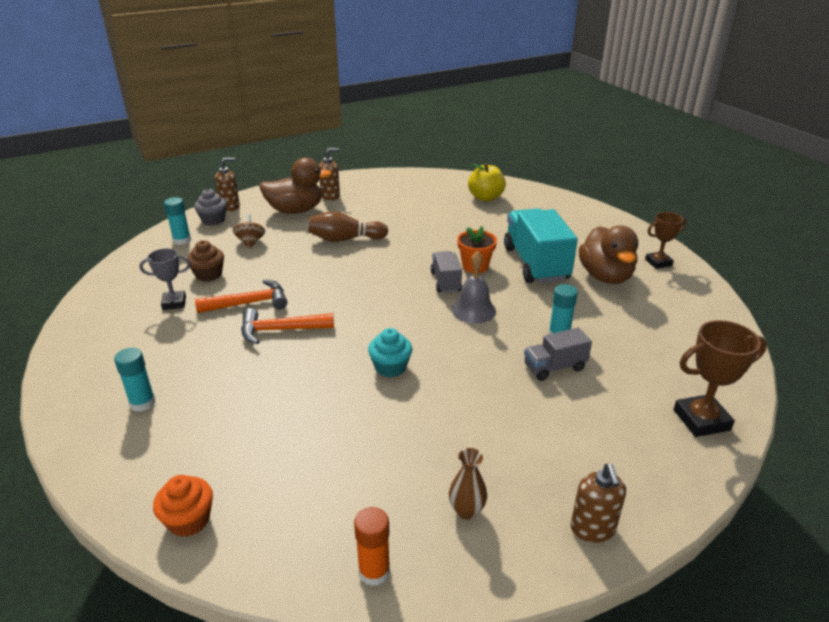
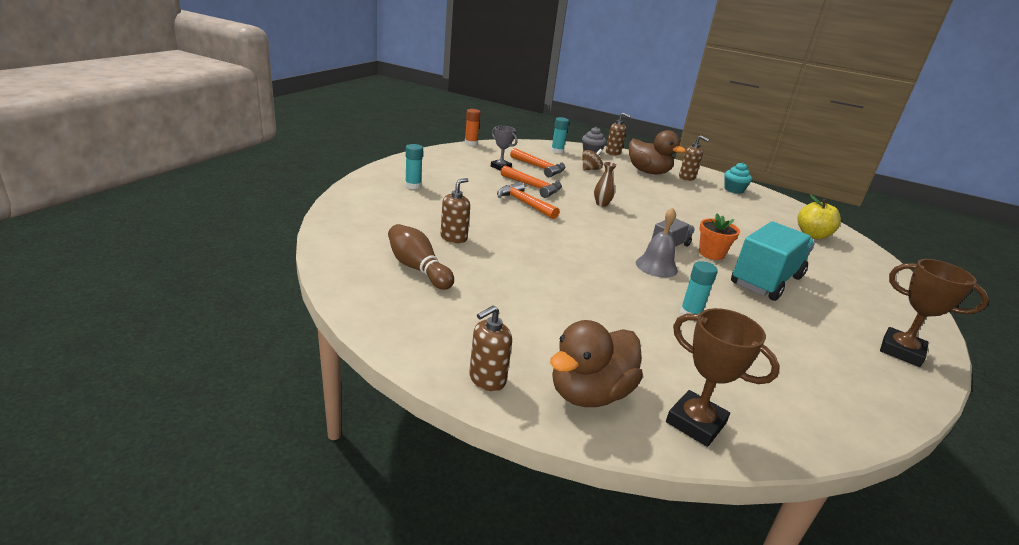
camera: 50 degrees right, 5 degrees down
orange cupcake [153,475,213,537] -> none
brown cupcake [187,240,224,282] -> orange hammer [510,148,566,177]
brown bowling pin [309,211,388,242] -> brown bowling pin moved to [388,224,454,290]
orange glue stick [354,507,390,586] -> orange glue stick moved to [465,109,481,146]
turquoise cupcake [368,328,412,377] -> turquoise cupcake moved to [724,162,752,194]
brown vase [449,448,487,520] -> brown vase moved to [594,162,617,207]
grey truck [524,328,592,381] -> none
brown duck [579,225,638,284] -> brown duck moved to [550,320,643,407]
brown trophy [645,212,687,269] -> brown trophy [880,259,989,367], size x1.51
none -> brown soap dispenser [441,178,470,243]

